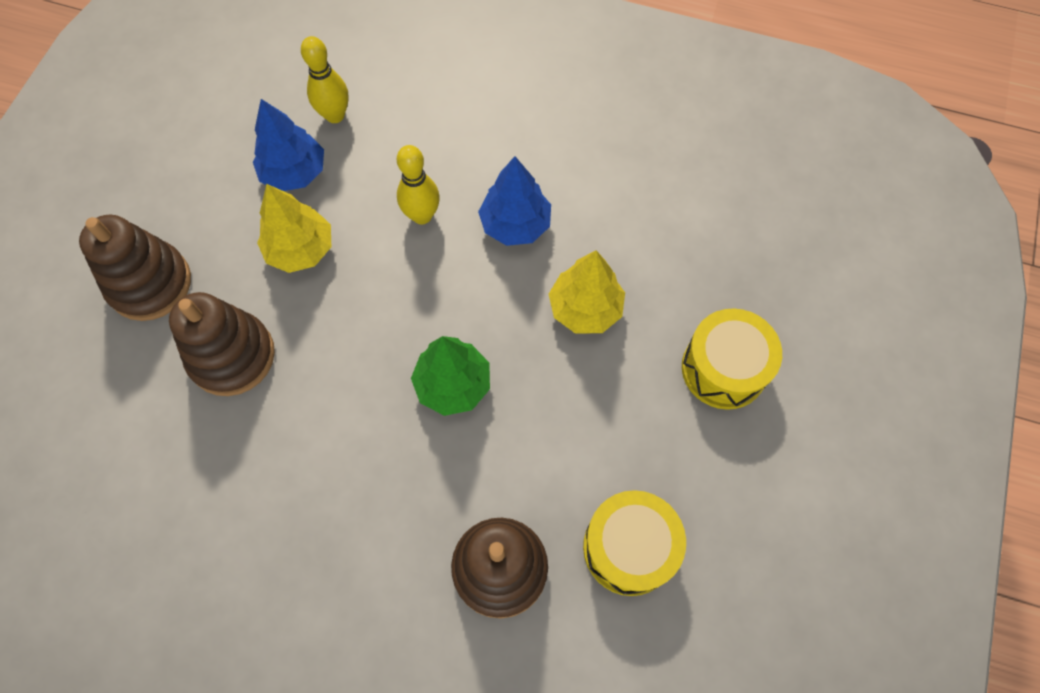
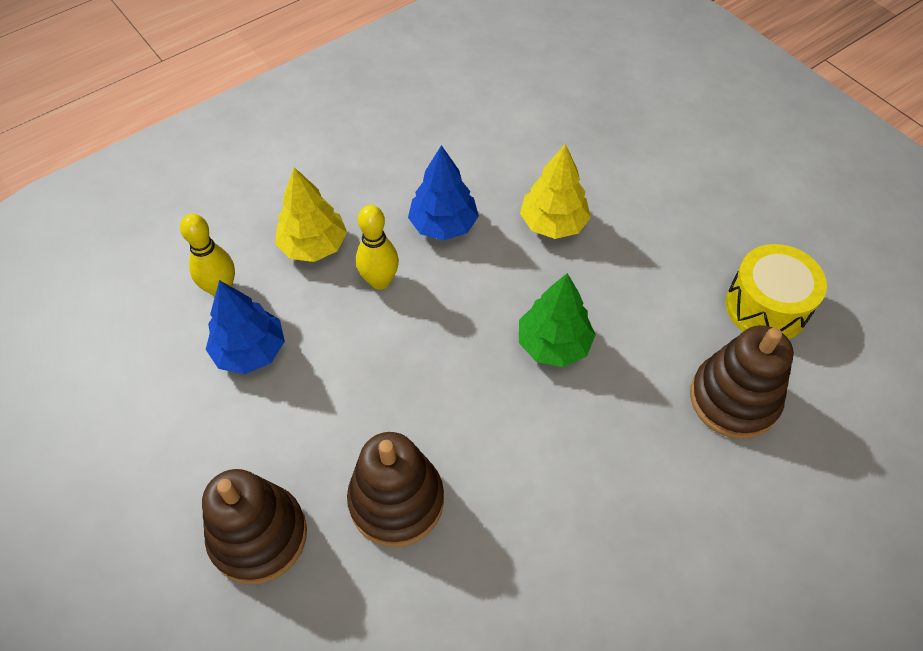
camera: 55 degrees left, 10 degrees down
yellow tree [257,184,331,273] -> yellow tree moved to [275,167,347,262]
yellow drum [682,308,782,410] -> none

